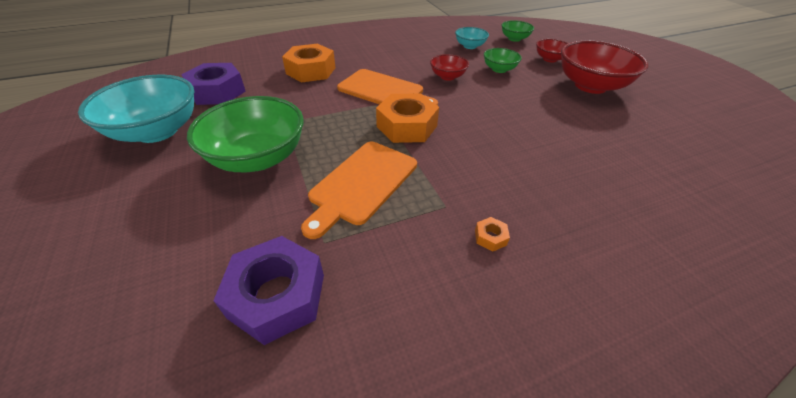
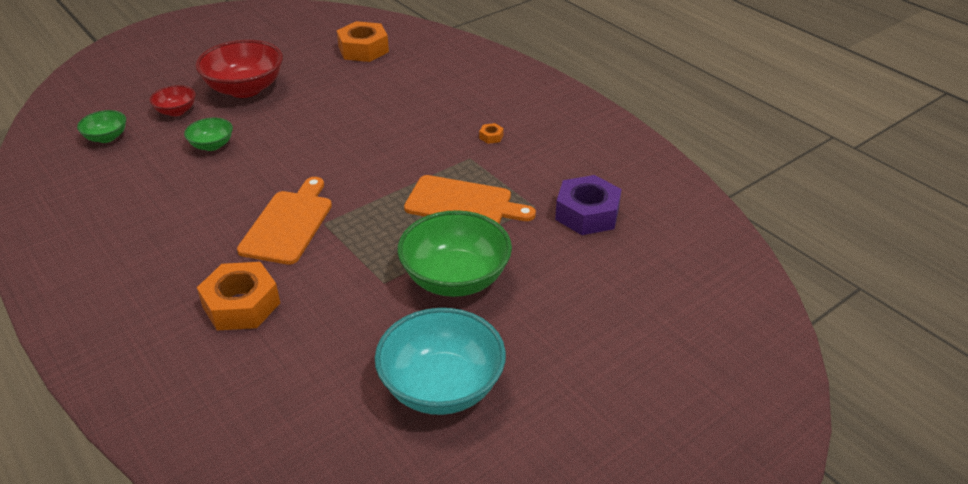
camera: 105 degrees left, 5 degrees down
purple nut [181,63,246,105] -> none
orange nut [376,93,439,143] -> orange nut moved to [337,21,389,62]
red bowl [430,54,469,81] -> none
turquoise bowl [455,27,489,49] -> none

